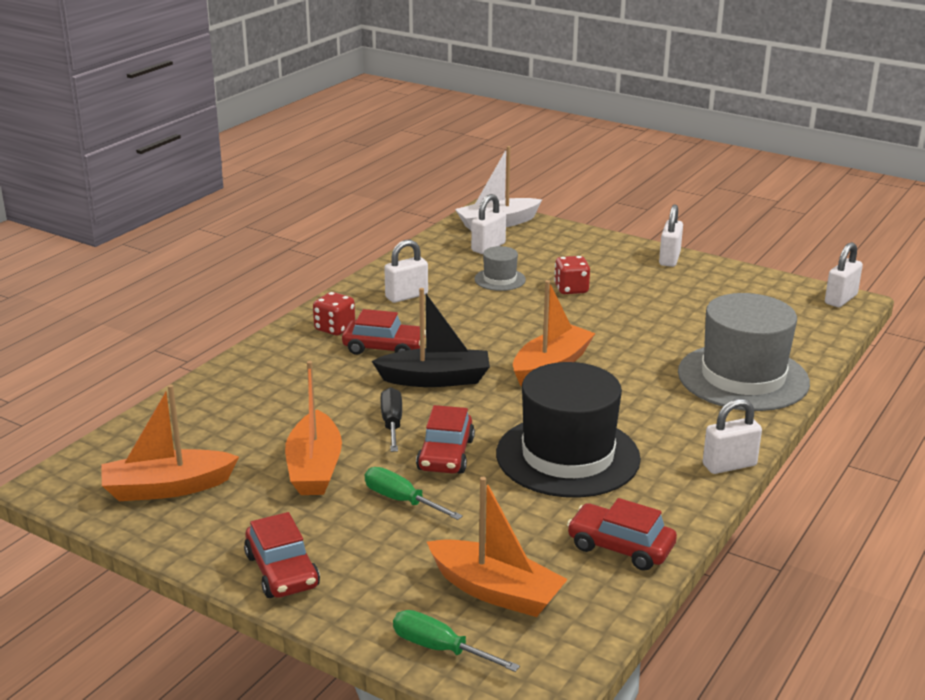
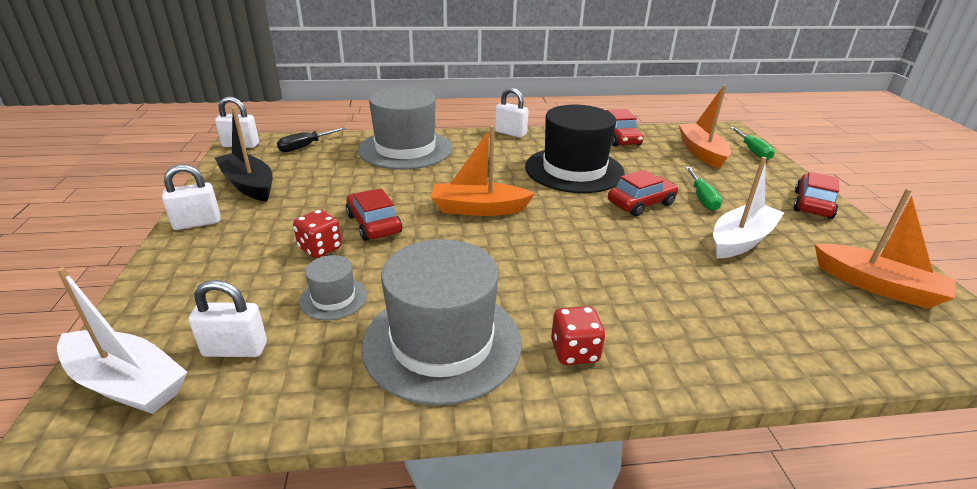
camera: 130 degrees left, 5 degrees up
orange boat [285,361,342,495] -> white boat [713,157,784,258]
red car [342,309,426,355] -> red car moved to [346,189,402,241]
black boat [372,288,490,387] -> black boat moved to [215,107,273,202]
black screwdriver [380,387,402,452] -> black screwdriver moved to [277,127,346,152]
white padlock [384,240,428,303] -> grey hat [361,239,522,405]

